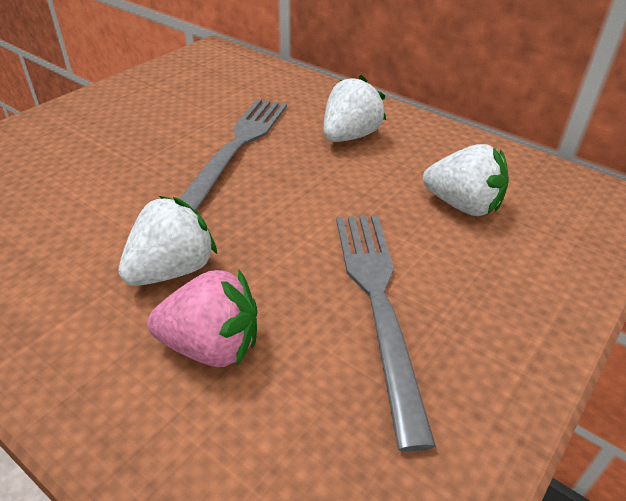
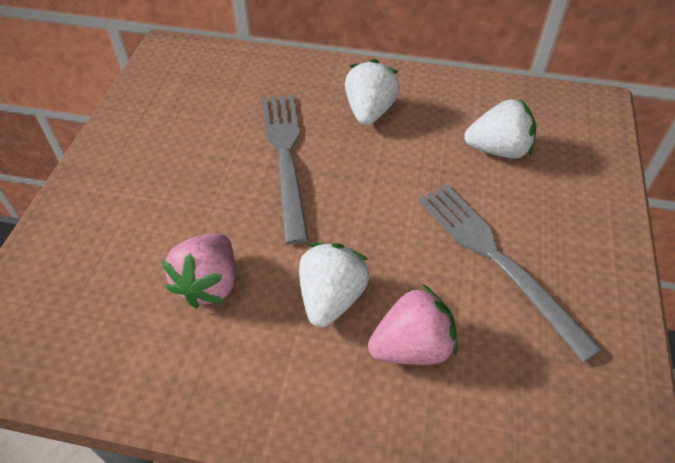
camera: 25 degrees left, 10 degrees up
none -> pink strawberry [162,233,235,308]

